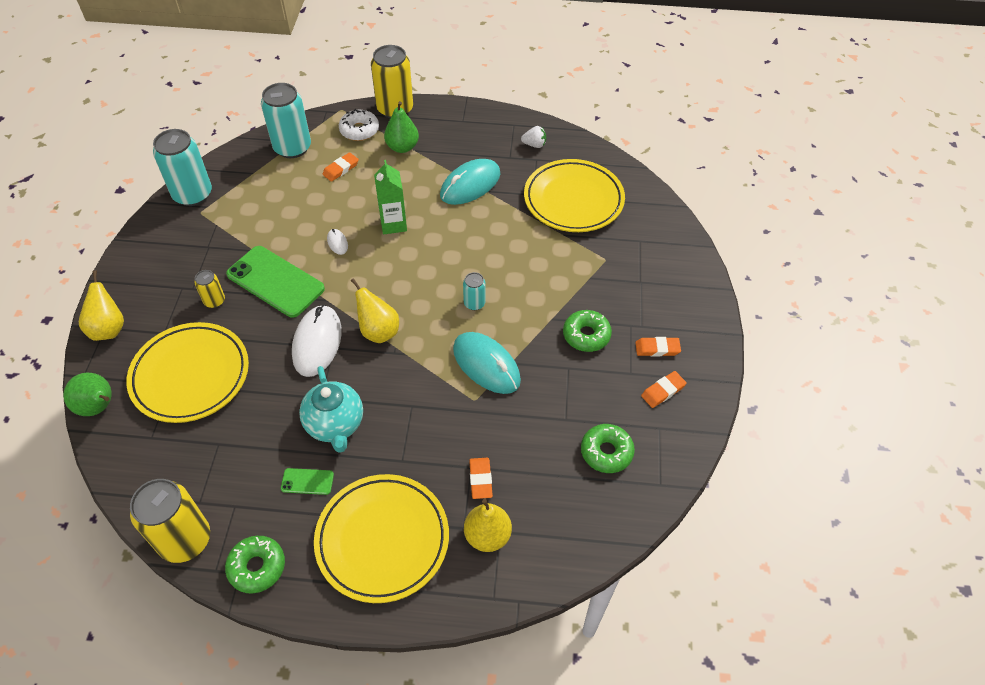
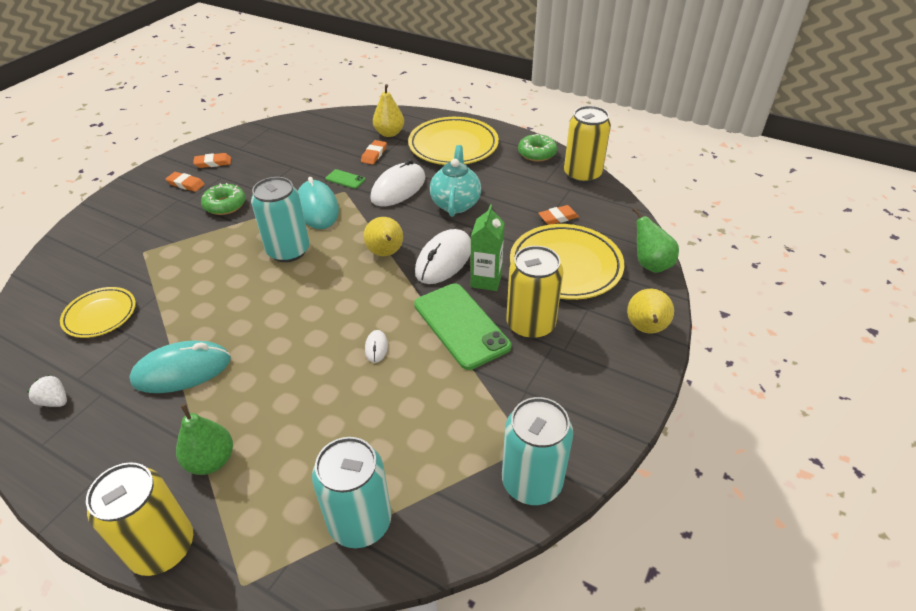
camera: 155 degrees left, 10 degrees down
yellow can [194,270,225,308] -> yellow can [506,246,563,339], size x2.03
green phone [281,468,334,495] -> green phone moved to [325,169,365,189]
orange eraser [322,152,359,182] -> orange eraser moved to [538,205,579,225]
white donut [339,109,379,141] -> none
green carton [374,160,407,234] -> green carton moved to [471,204,505,291]
turquoise can [463,272,486,310] -> turquoise can [251,177,309,262], size x2.03
yellow plate [524,159,625,232] -> yellow plate [60,287,136,338], size x0.58
green donut [581,424,635,473] -> none
none -> white mouse [370,159,425,206]

